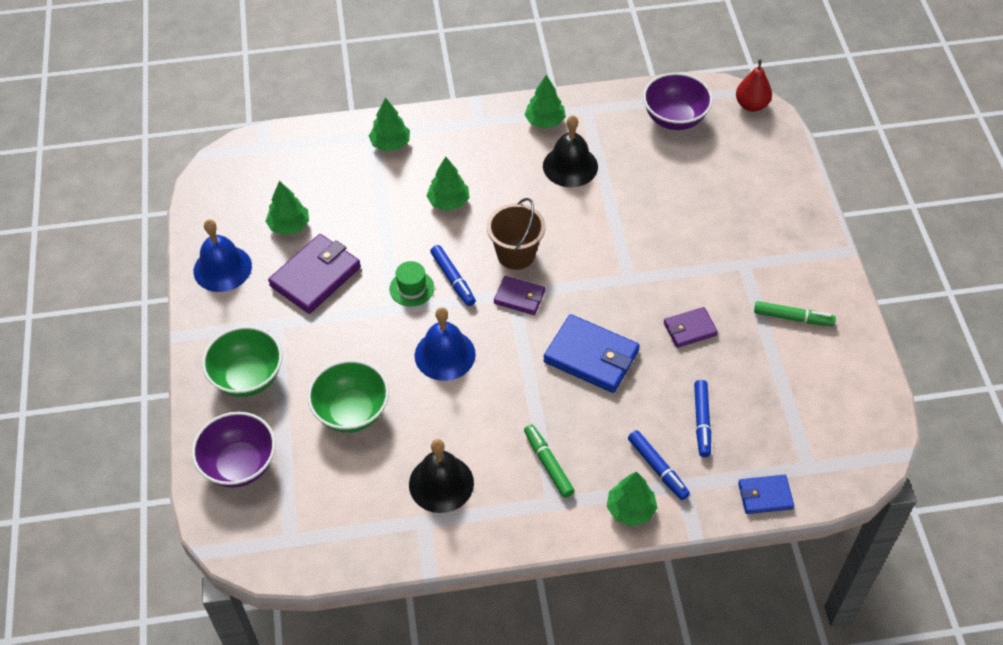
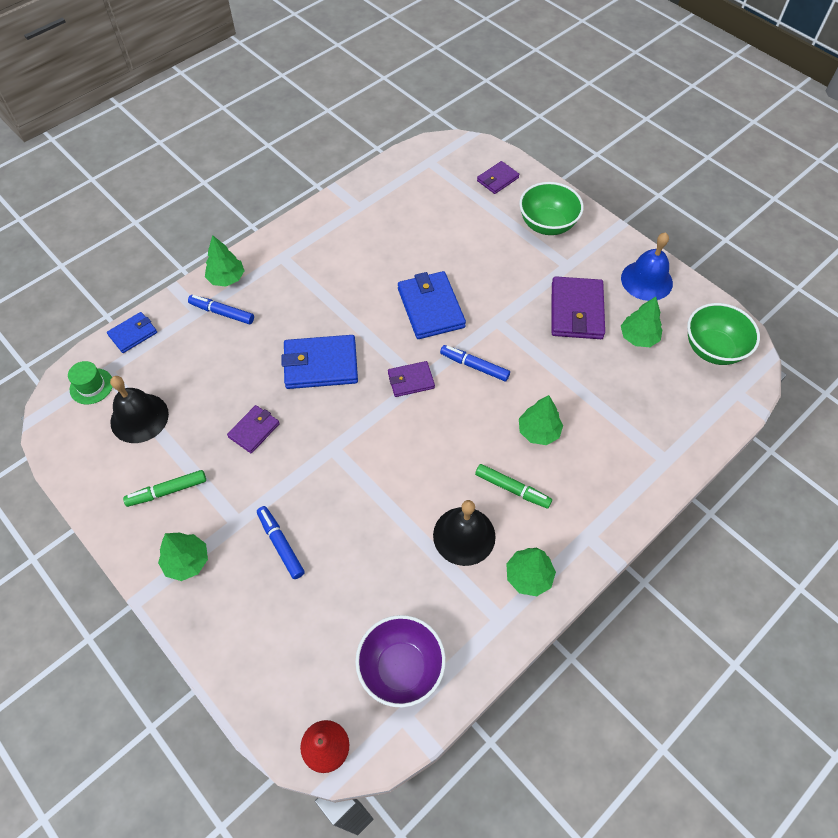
camera: 145 degrees right, 5 degrees up
purple bowl [192,412,276,488] -> purple wallet [477,161,519,194]
green bowl [307,360,389,433] -> green bowl moved to [687,303,760,365]
green tree [369,97,410,151] -> green tree moved to [158,532,208,581]
green hat [390,261,434,307] -> green hat moved to [68,361,112,405]
black bell [409,439,474,513] -> black bell moved to [110,376,169,443]
blue bell [415,307,476,381] -> blue wallet [398,271,466,339]
brown bucket [487,198,546,270] -> none
green marker [524,424,574,498] -> green marker moved to [475,464,552,508]
blue marker [694,380,711,457] -> blue marker moved to [257,506,305,579]

